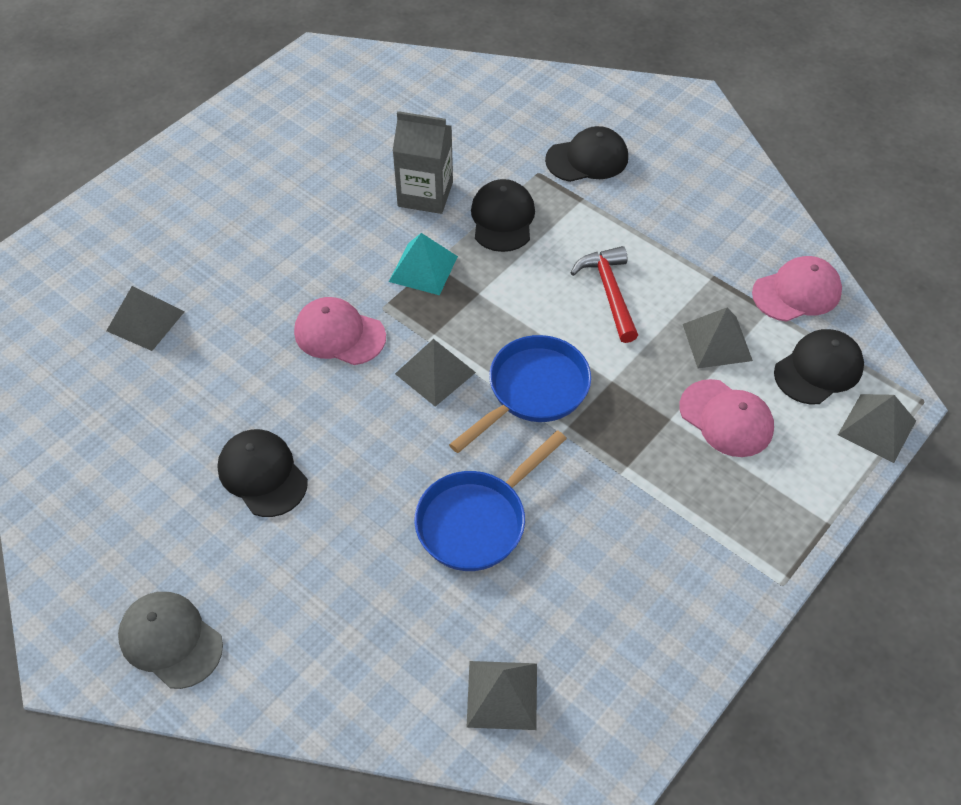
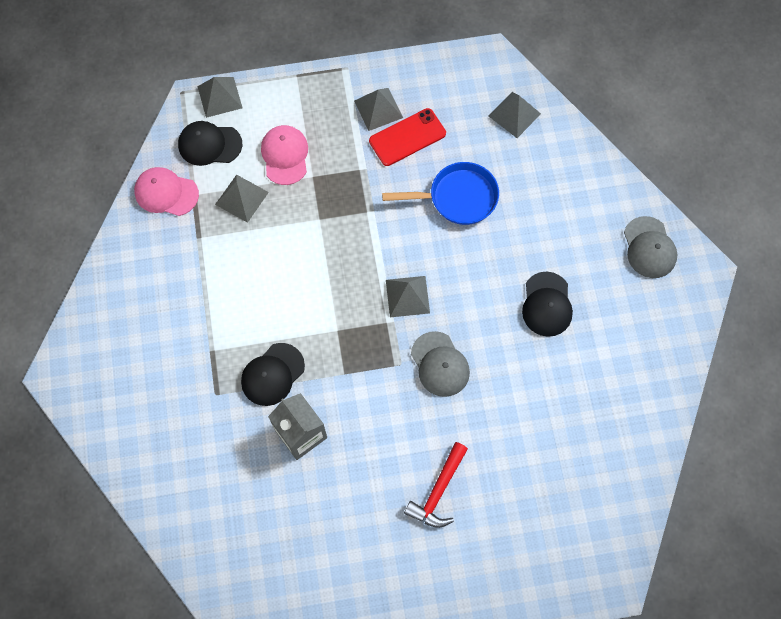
camera: 140 degrees left, 15 degrees up
grey pyramid [106,286,185,351] -> grey pyramid moved to [354,88,403,131]
pink cap [294,297,386,365] -> grey cap [411,331,470,397]
turquoise pyramid [389,233,458,295] -> none
blue pan [449,335,591,453] -> none
black cap [545,126,628,182] -> none
red hammer [570,246,638,343] -> red hammer moved to [404,442,468,528]
none -> red phone [369,108,446,166]

